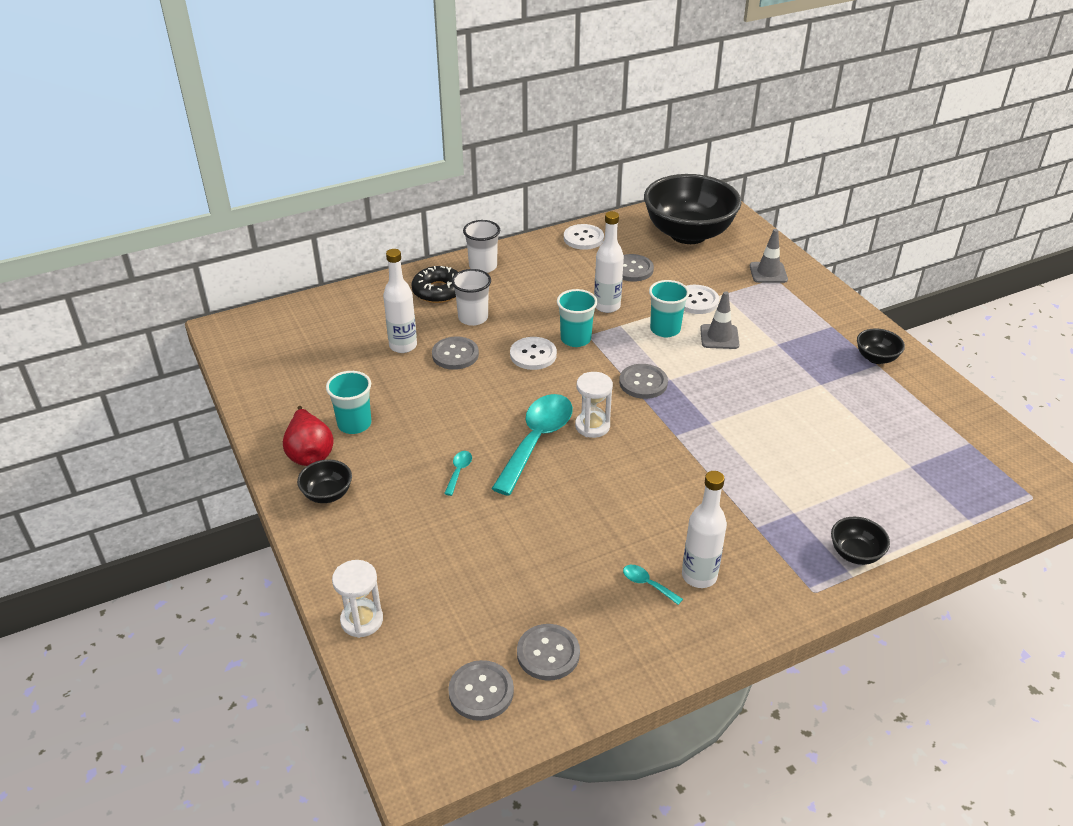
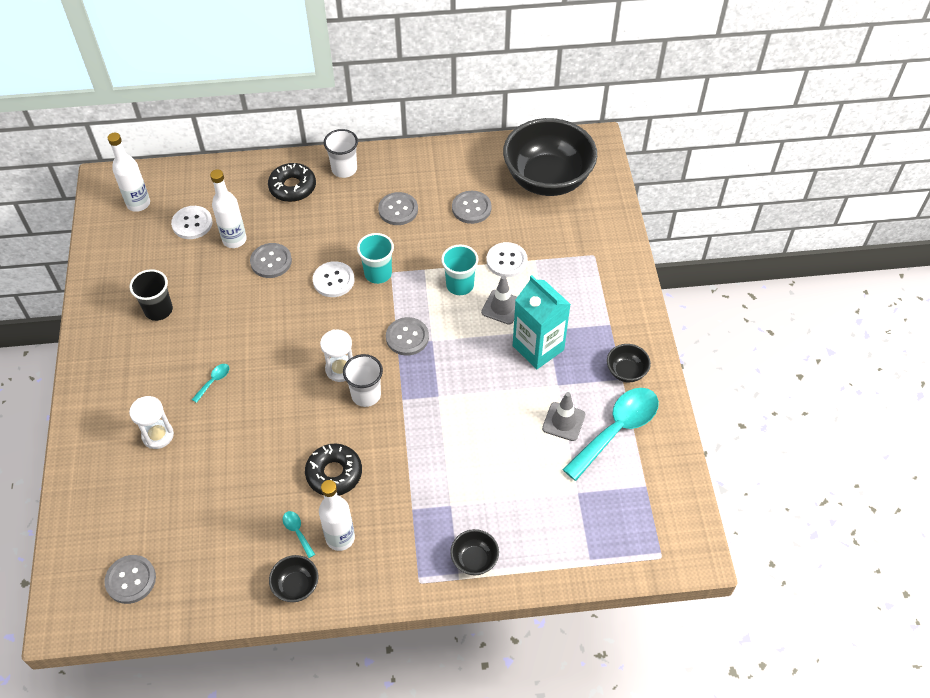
camera: 20 degrees right, 15 degrees up
red pear [283,406,334,466] -> none
black bowl [297,459,352,503] -> black bowl moved to [269,555,319,602]
turquoise cup [326,371,371,434] -> black cup [129,269,173,321]
white hourglass [332,560,383,638] -> white hourglass moved to [129,396,174,449]
white cup [451,269,491,326] -> white cup moved to [343,354,383,407]
turquoise spoon [491,394,573,496] -> turquoise spoon moved to [562,388,659,481]
grey button [517,624,580,681] -> grey button moved to [378,192,418,225]
white button [564,224,604,250] -> white button moved to [171,206,213,239]
white bottle [594,211,624,313] -> white bottle moved to [108,133,150,212]
grey traffic cone [750,229,788,283] -> grey traffic cone moved to [542,392,585,441]
none -> black donut [305,444,362,496]
none -> turquoise carton [513,275,571,369]

